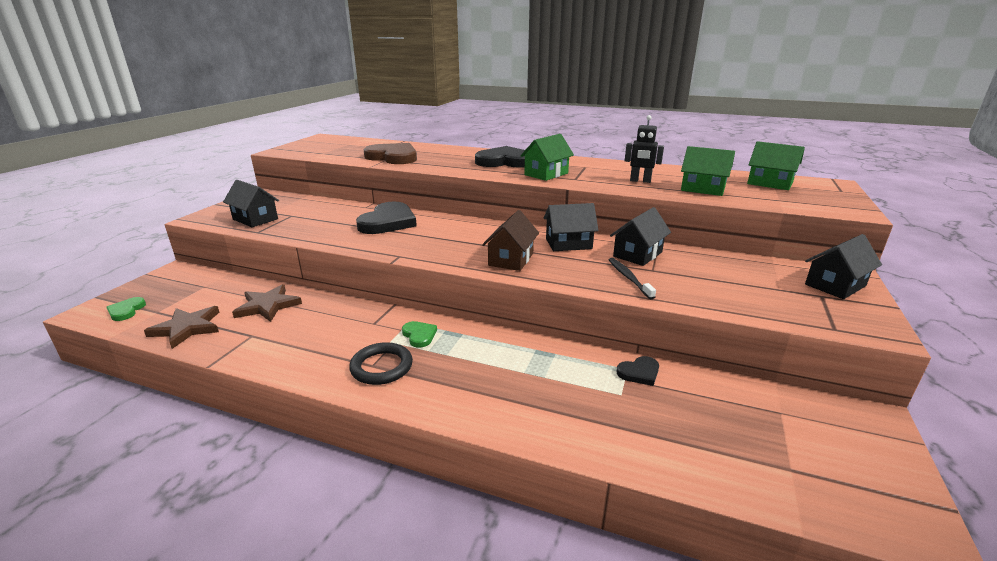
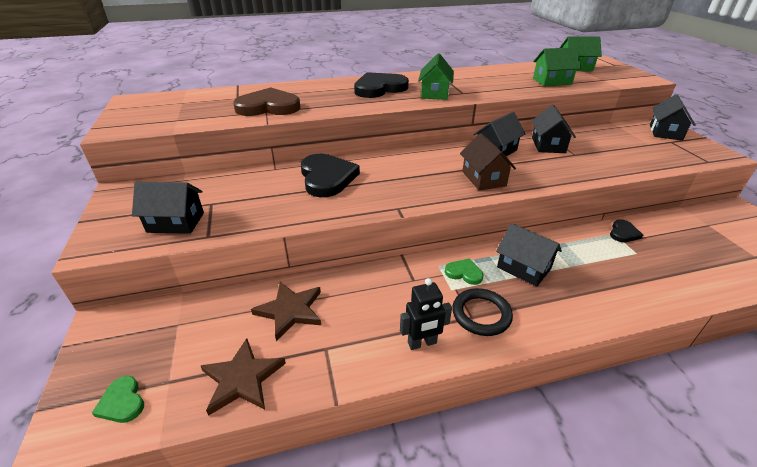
camera: 35 degrees left, 10 degrees up
black toothbrush [609,258,656,299] -> none
black robot [625,115,664,183] -> black robot moved to [400,278,452,350]
none -> black house [496,223,562,287]

